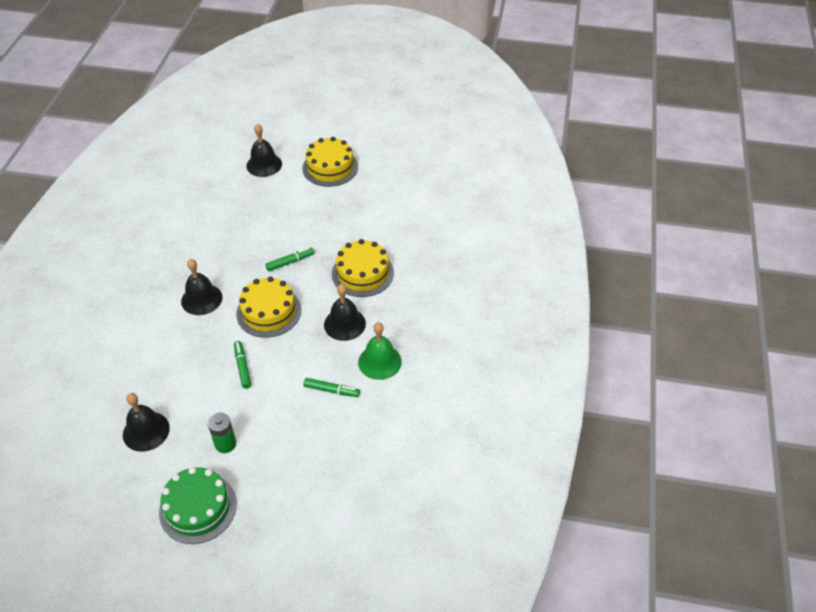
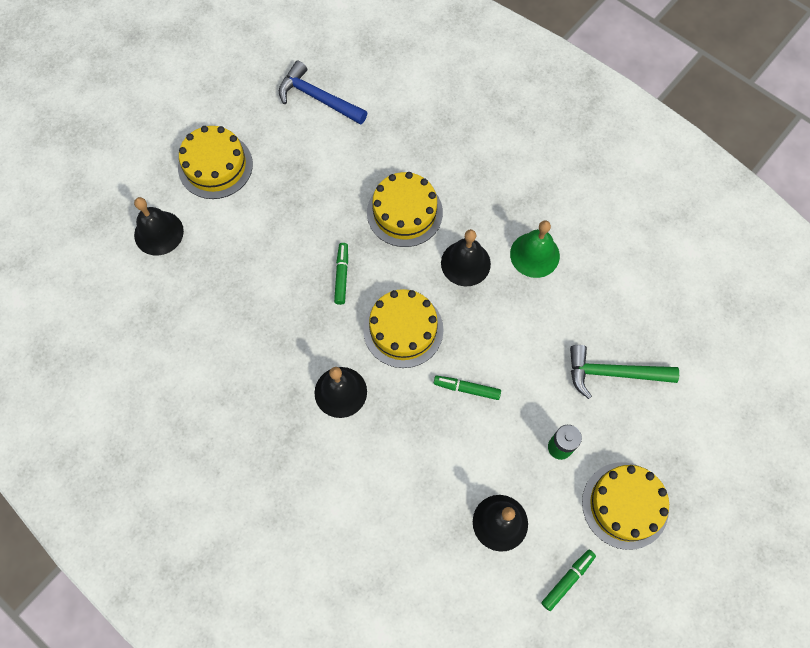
camera: 60 degrees left, 20 degrees up
green cake [159,467,237,544] -> yellow cake [582,462,669,550]
green marker [303,378,360,397] -> green marker moved to [541,550,596,611]
none -> blue hammer [279,61,368,125]
none -> green hammer [570,345,679,399]

